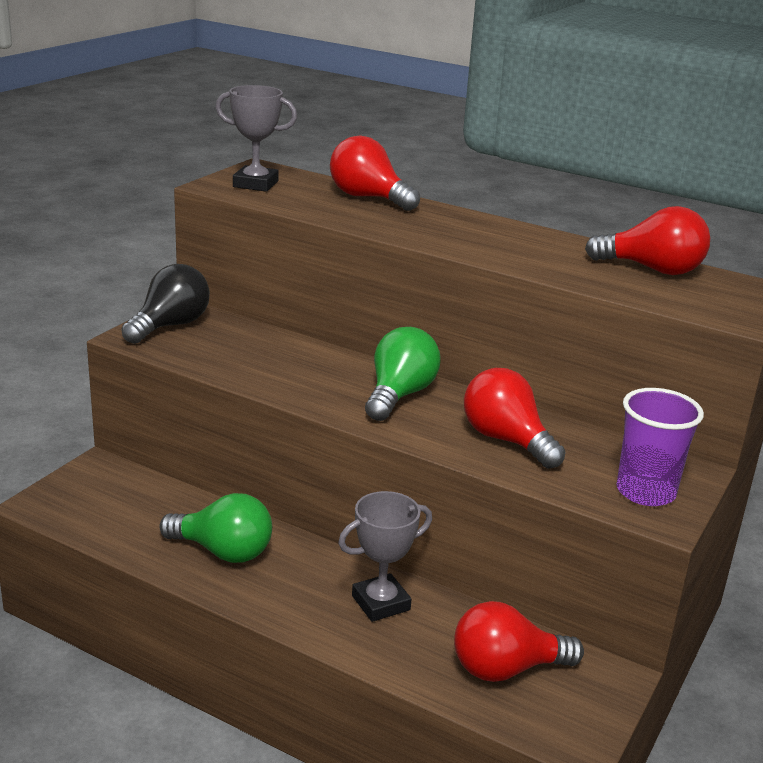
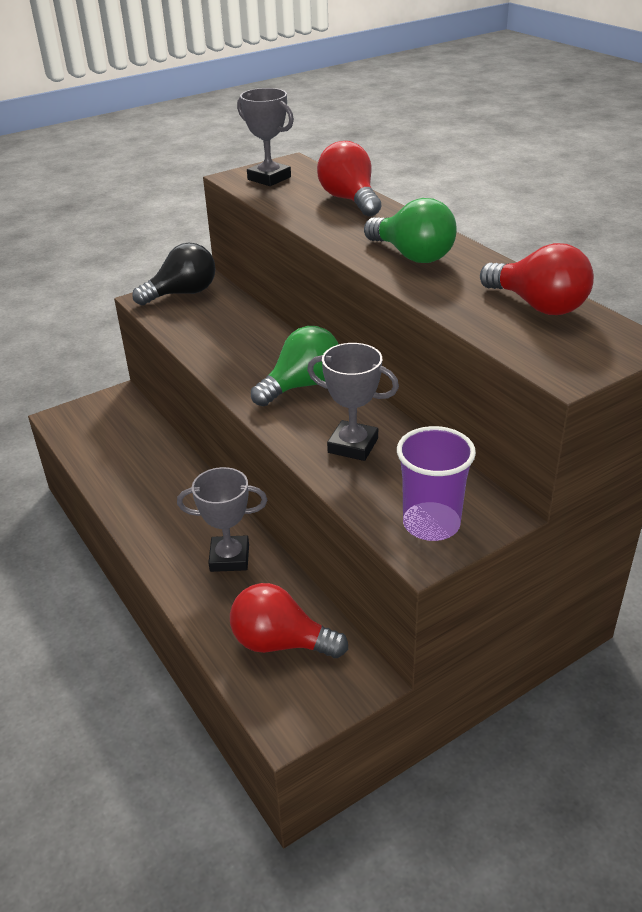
camera: 30 degrees right, 10 degrees up
green light bulb [159,493,272,563] -> green light bulb moved to [364,198,457,263]
red light bulb [464,368,566,469] -> grey trophy [307,343,399,461]

